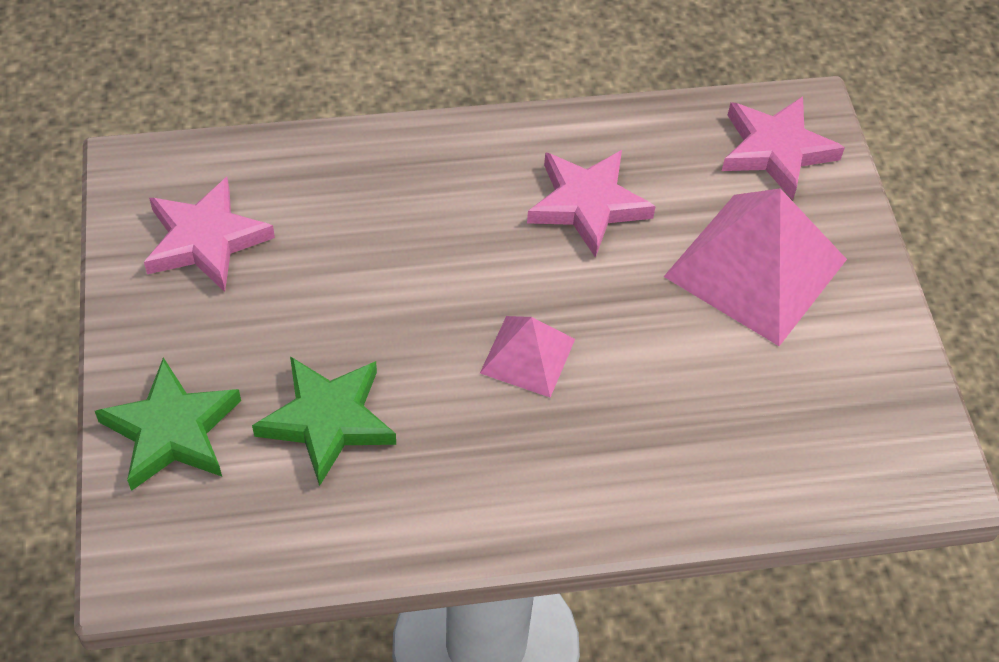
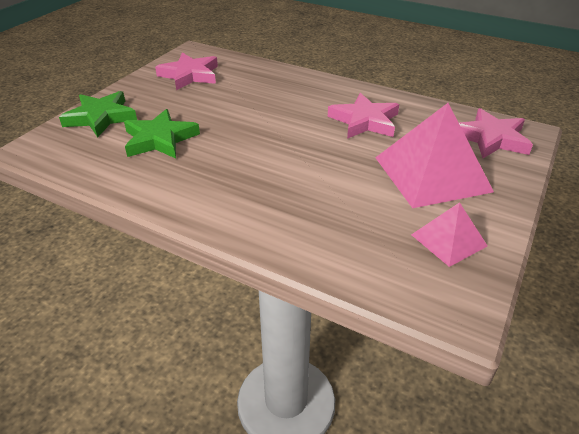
camera: 40 degrees right, 15 degrees down
pink pyramid [480,316,575,397] -> pink pyramid moved to [411,202,488,267]

